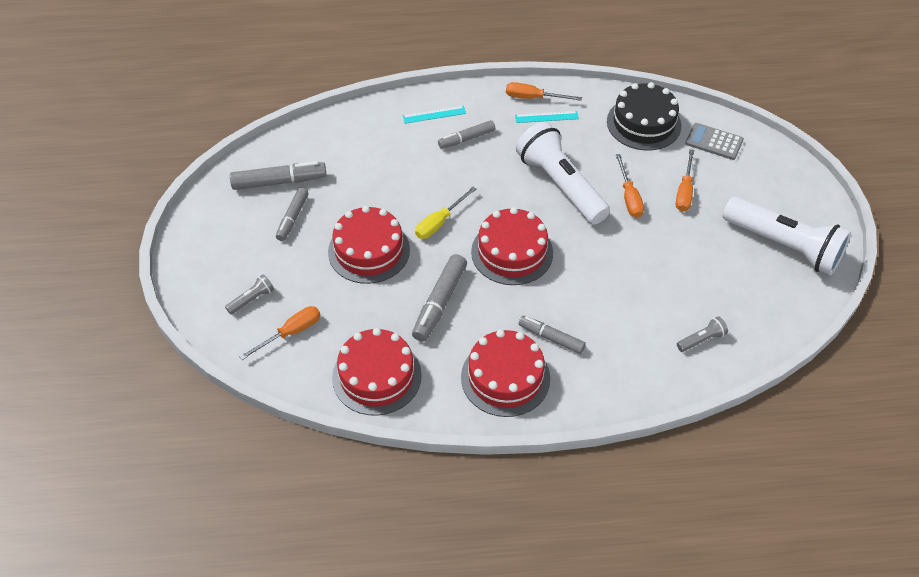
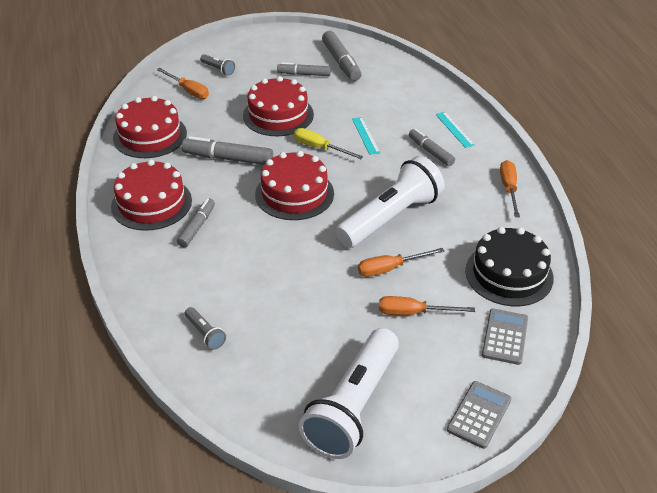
camera: 80 degrees right, 10 degrees down
turquoise ruler [515,111,579,123] -> turquoise ruler moved to [352,117,380,155]
none -> grey calculator [447,381,512,449]

